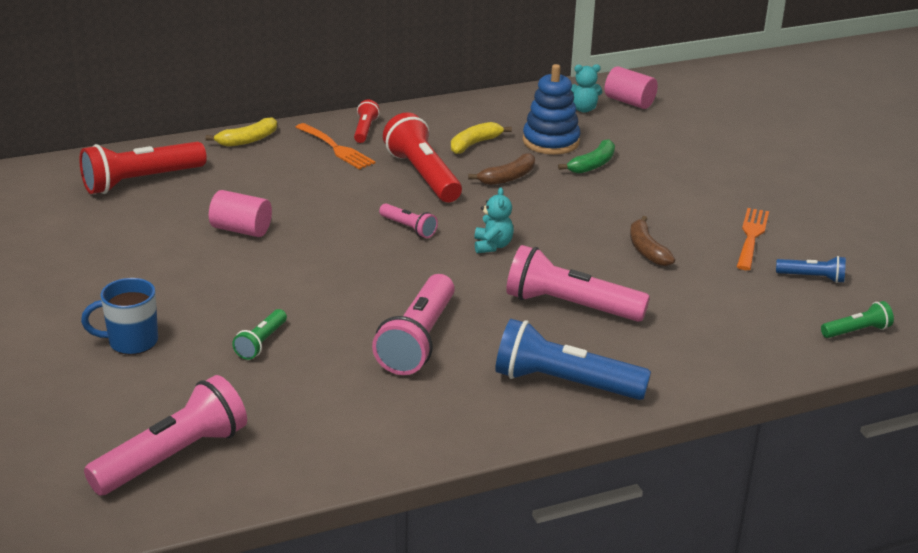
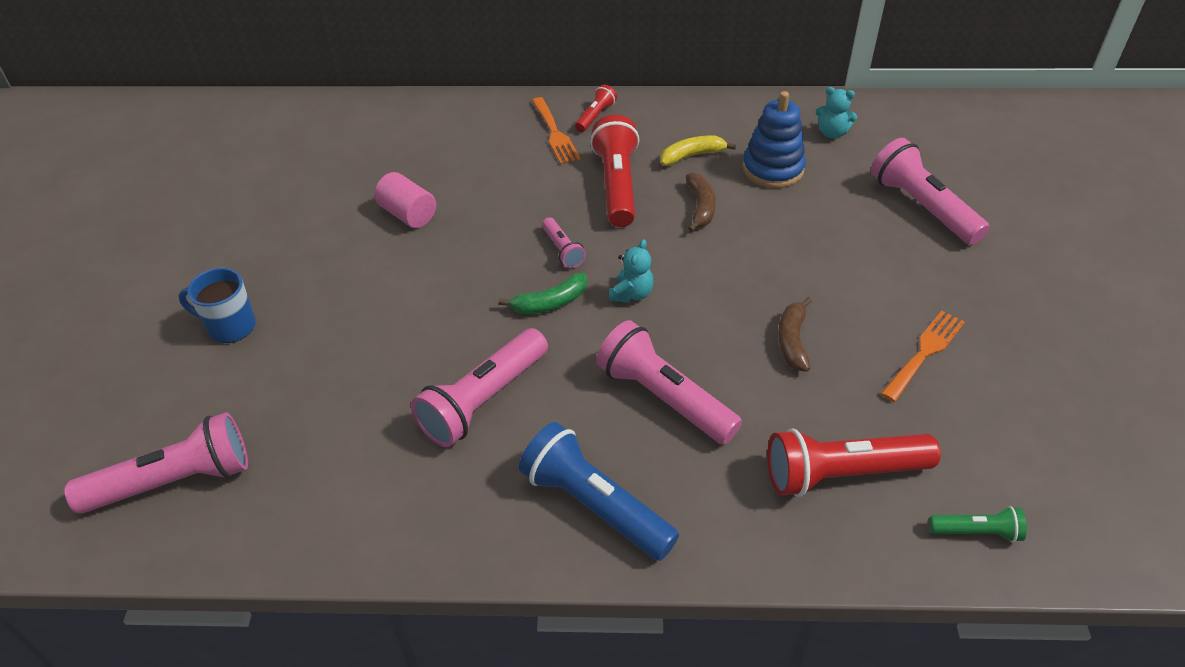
camera: 25 degrees right, 15 degrees up
red flashlight [79,142,207,194] -> red flashlight moved to [767,428,941,497]
yellow banana [206,117,277,147] -> none
green flashlight [232,309,287,360] -> none
brown banana [468,153,535,185] -> brown banana turned 75 degrees counterclockwise [686,173,716,232]
green banana [558,139,615,174] -> green banana moved to [499,273,587,314]
pink cylinder [604,66,658,109] -> none
blue flashlight [776,256,846,283] -> none
none -> pink flashlight [871,138,990,245]

